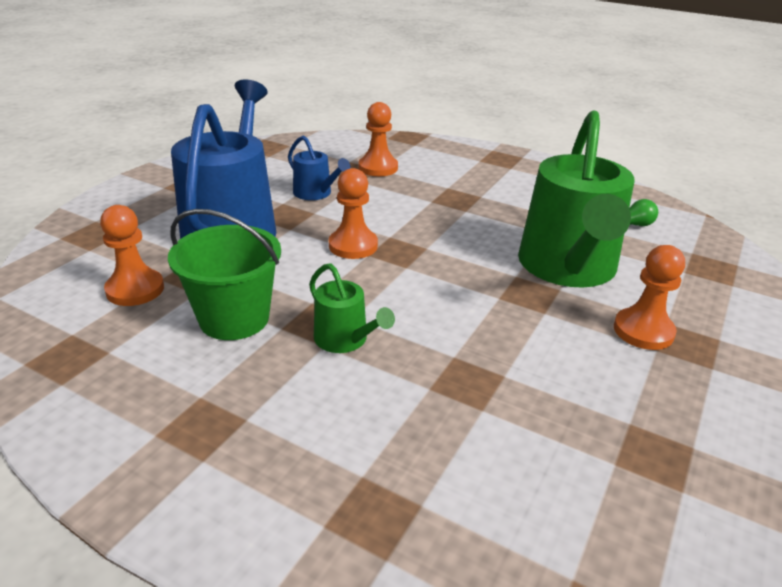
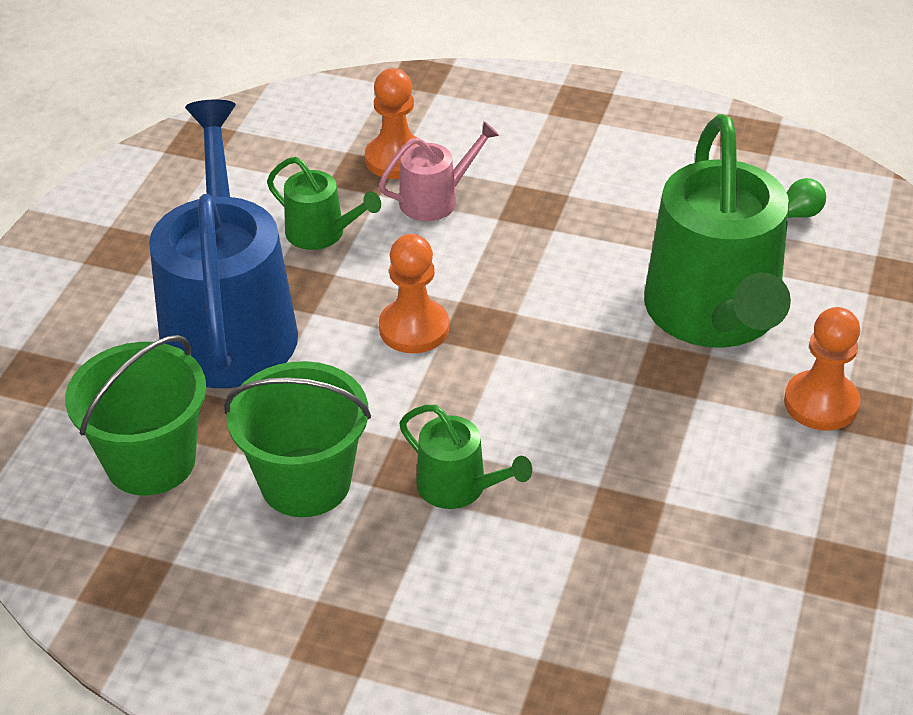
camera: 10 degrees left, 10 degrees up
orange pawn [100,205,164,306] -> green bucket [65,335,206,495]
blue watering can [288,135,351,200] -> green watering can [267,157,381,250]
none -> pink watering can [379,121,499,221]

